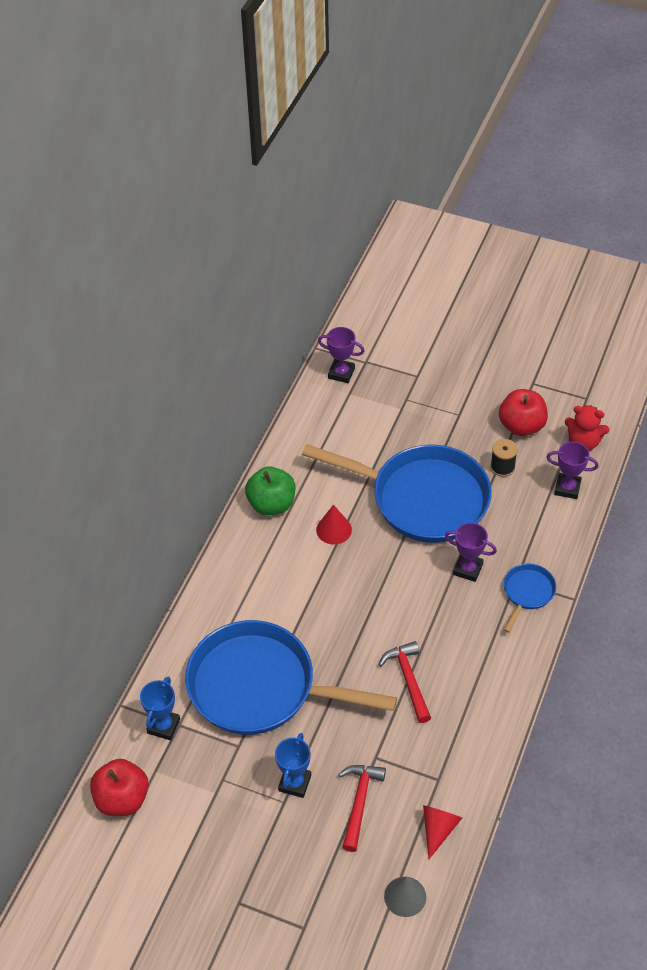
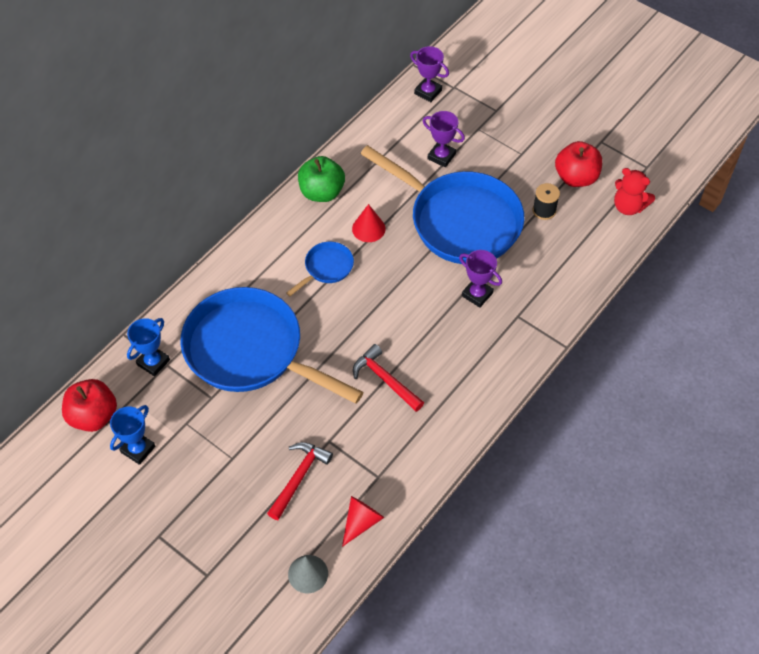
camera: 15 degrees right, 5 degrees up
blue trophy [275,733,311,798] -> blue trophy moved to [110,405,155,465]
red hammer [379,641,431,723] -> red hammer turned 45 degrees counterclockwise [353,344,424,412]
blue pan [504,564,556,633] -> blue pan moved to [286,242,354,296]
purple trophy [547,441,599,499] -> purple trophy moved to [423,111,465,167]

